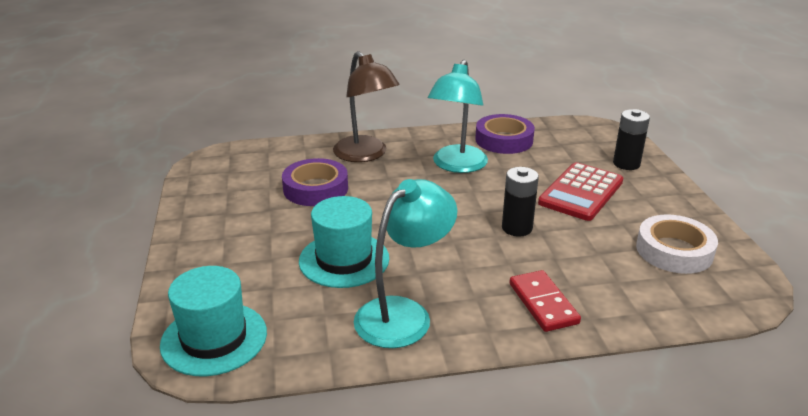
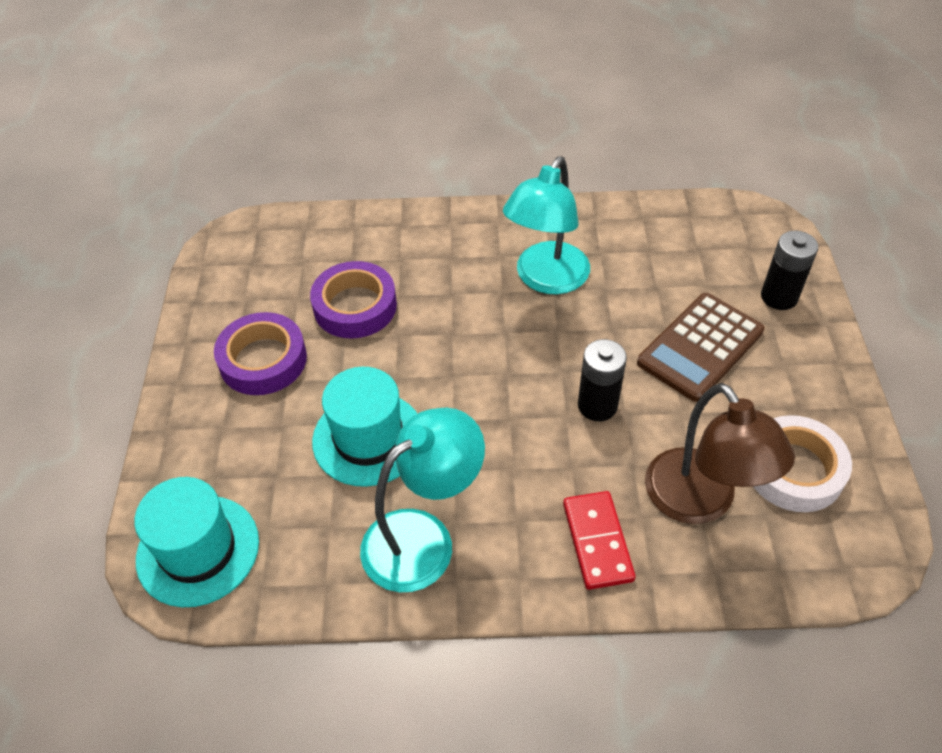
camera: 10 degrees right, 20 degrees up
brown lamp [333,51,400,162] -> brown lamp moved to [645,383,795,524]
purple tape [475,114,535,154] -> purple tape moved to [214,312,307,395]
red calculator [538,162,623,221] -> brown calculator [637,293,765,402]

